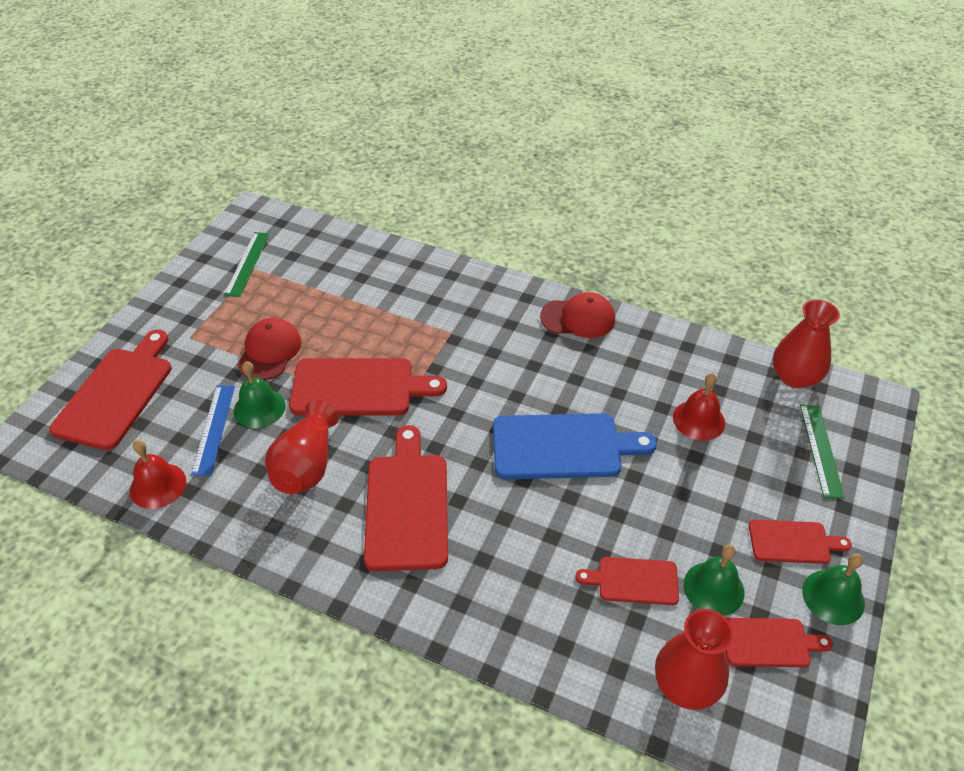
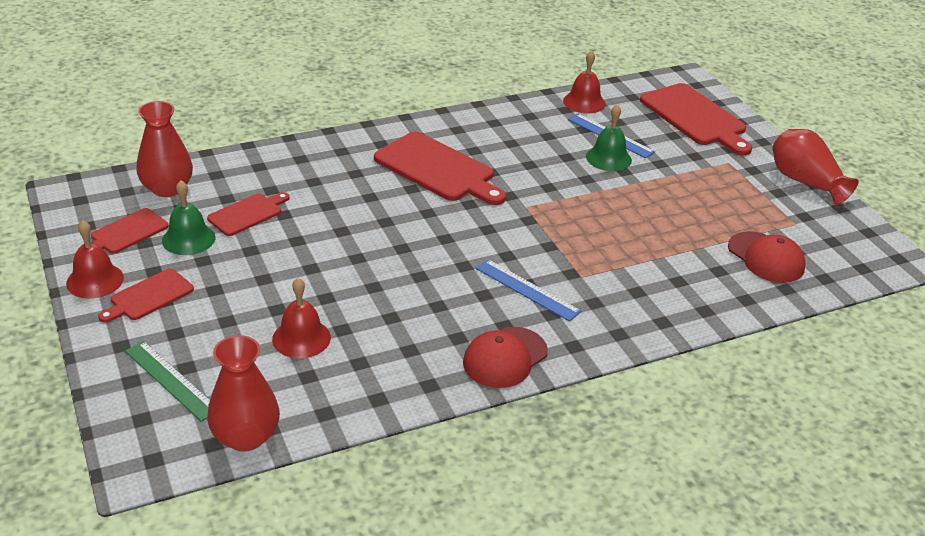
camera: 130 degrees right, 10 degrees down
green ruler [224,232,270,297] -> none
red cap [237,318,302,380] -> red cap moved to [728,231,806,283]
red vase [265,400,339,494] -> red vase moved to [773,129,859,205]
red cutting board [289,358,447,415] -> none
blue cutting board [493,413,657,479] -> none
green bell [802,553,865,625] -> red bell [66,220,124,298]
none -> blue ruler [476,259,582,321]

